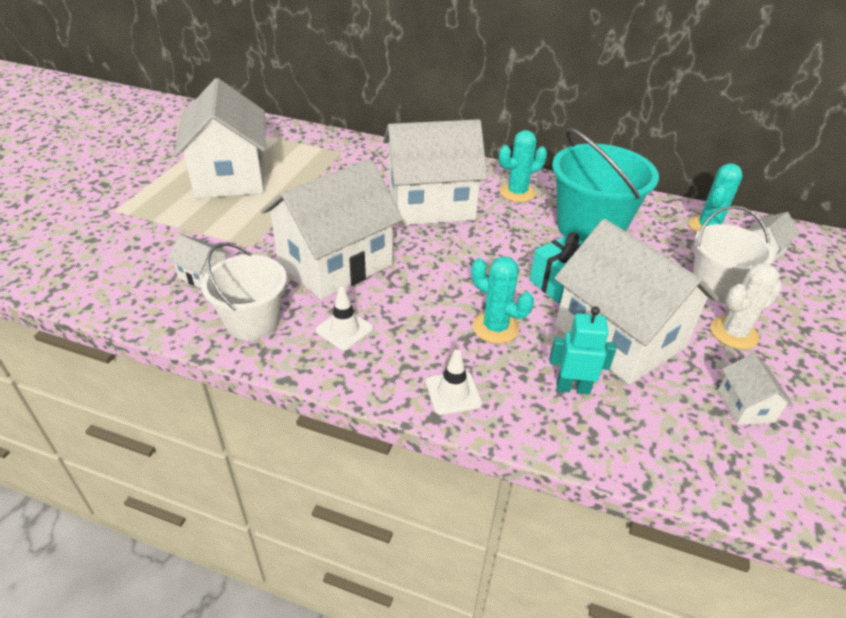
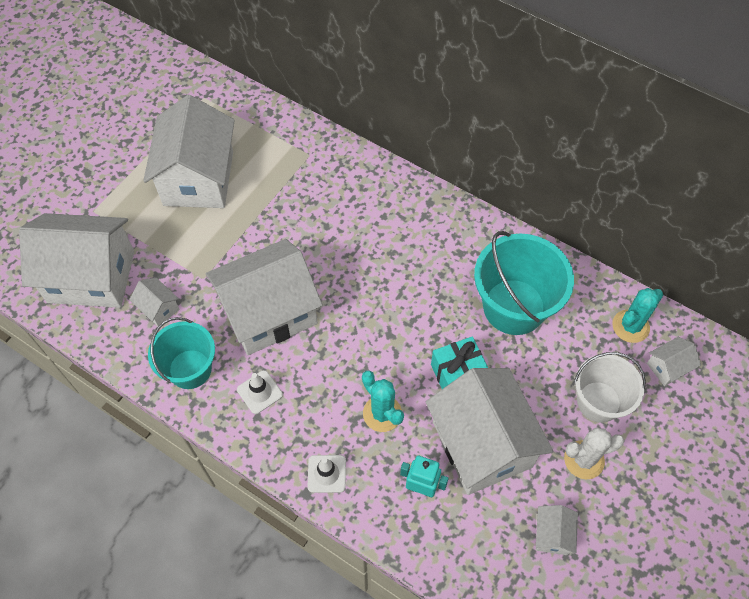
camera: 15 degrees right, 20 degrees up
white bucket [201,243,287,340] -> turquoise bucket [148,317,215,389]
white house [383,119,488,226] -> white house moved to [19,213,134,308]
turquoise cactus [499,130,547,202] -> none

